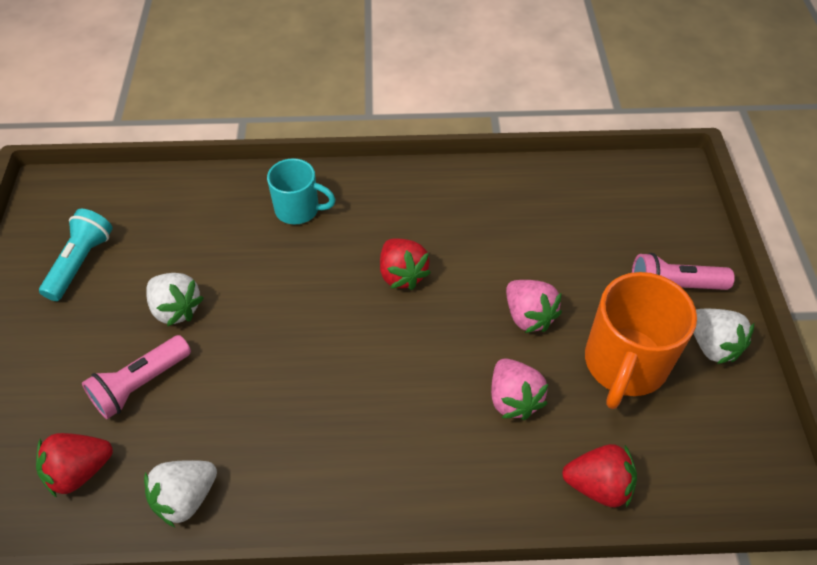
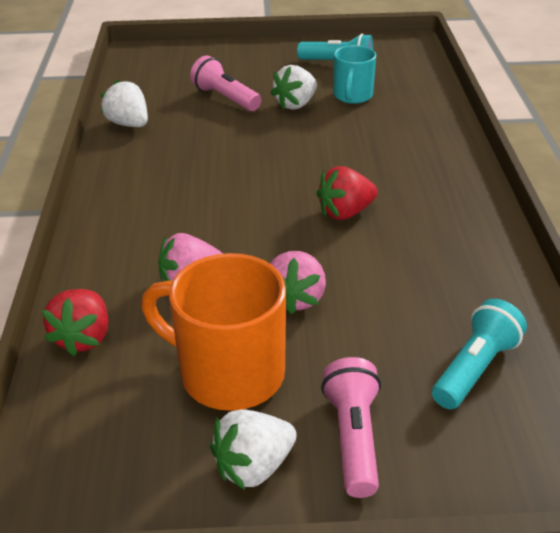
camera: 90 degrees right, 15 degrees down
red strawberry [36,433,113,498] -> none
turquoise mug [267,158,336,224] -> turquoise mug moved to [333,45,376,104]
pink strawberry [506,280,562,333] -> pink strawberry turned 45 degrees counterclockwise [270,251,326,314]
none -> turquoise flashlight [432,299,527,409]

